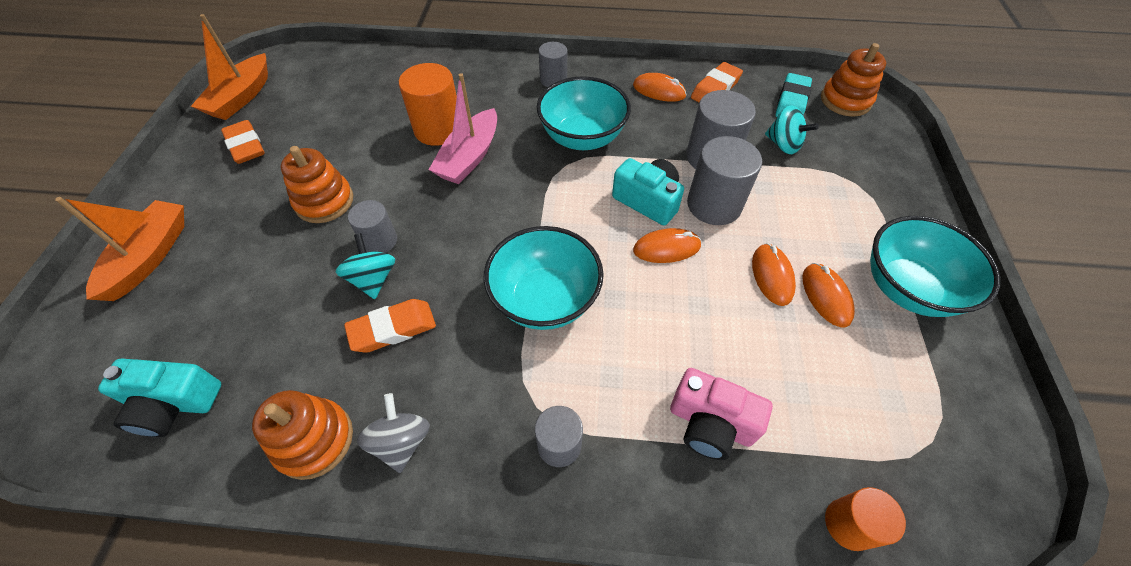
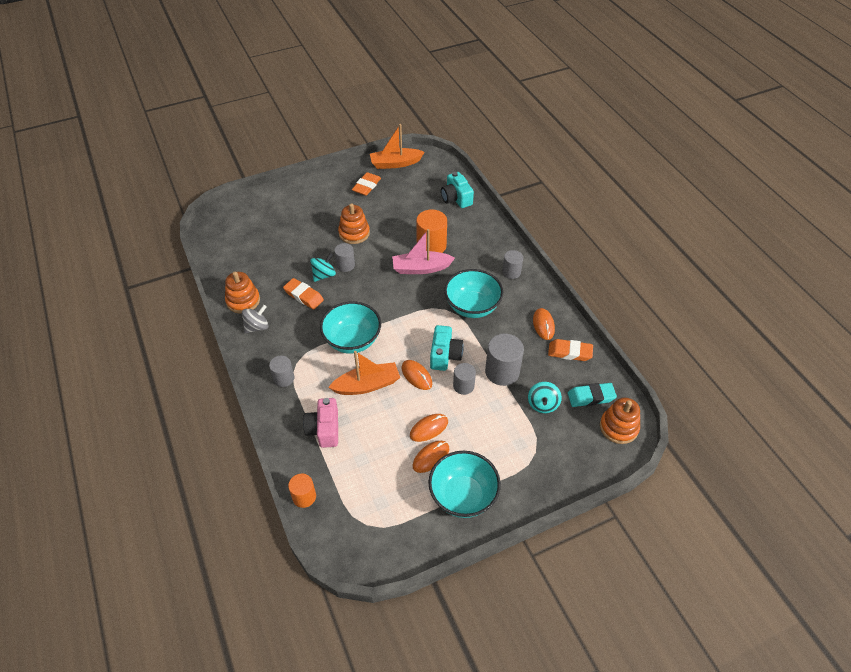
camera: 60 degrees right, 5 degrees down
orange boat [55,197,184,301] -> orange boat moved to [328,351,400,395]
turquoise camera [98,358,221,437] -> turquoise camera moved to [441,172,474,208]
grey cylinder [687,136,762,225] -> grey cylinder [453,363,476,395], size x0.61

